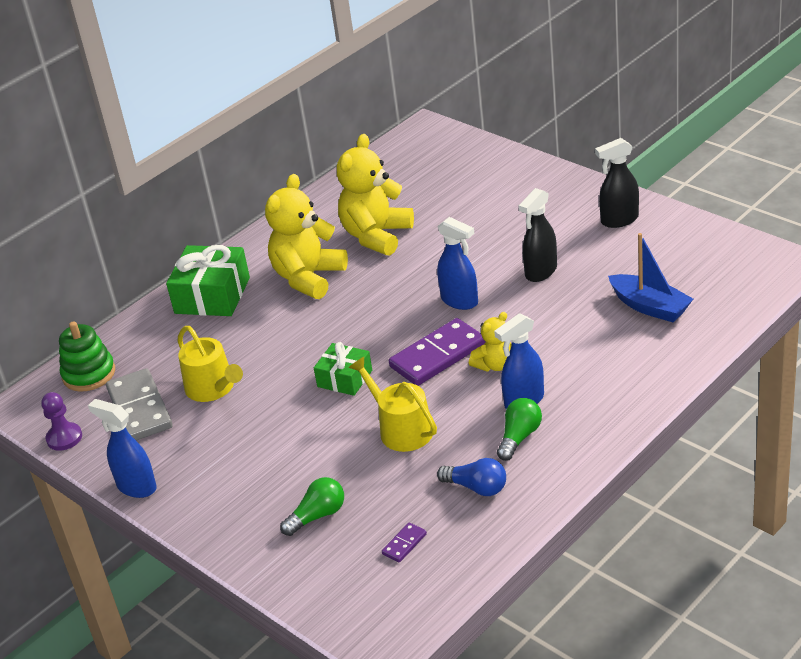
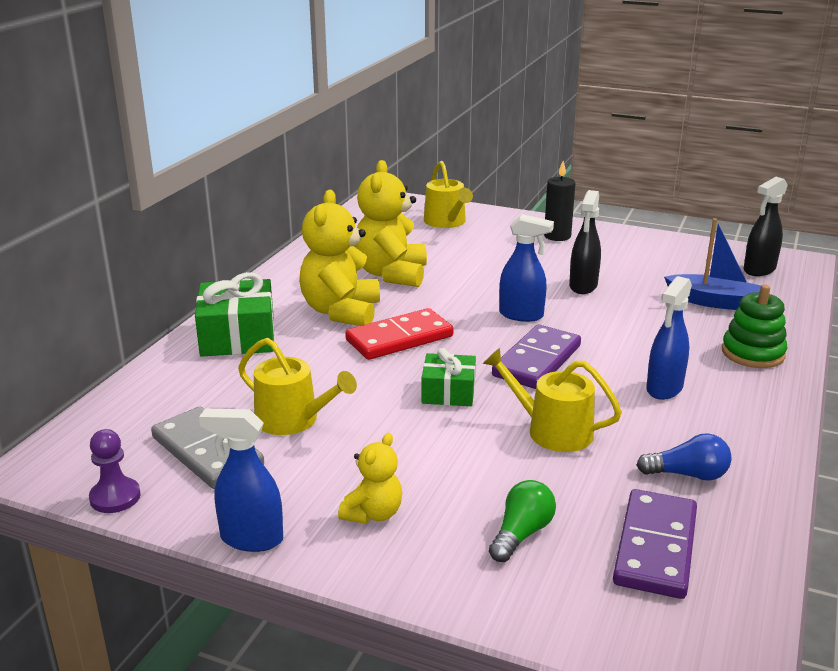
camera: 25 degrees left, 10 degrees down
green stacking toy [59,321,115,392] -> green stacking toy moved to [722,285,787,368]
purple domino [382,522,427,562] -> purple domino [613,489,697,599], size x2.27
yellow teddy bear [469,312,512,372] -> yellow teddy bear moved to [338,433,402,524]
green light bulb [497,398,542,461] -> none
black spray bottle [595,138,639,228] -> black spray bottle moved to [744,177,788,276]
none -> red domino [345,308,453,360]
none -> yellow watering can [424,161,473,228]
none -> black candle [544,161,575,241]

